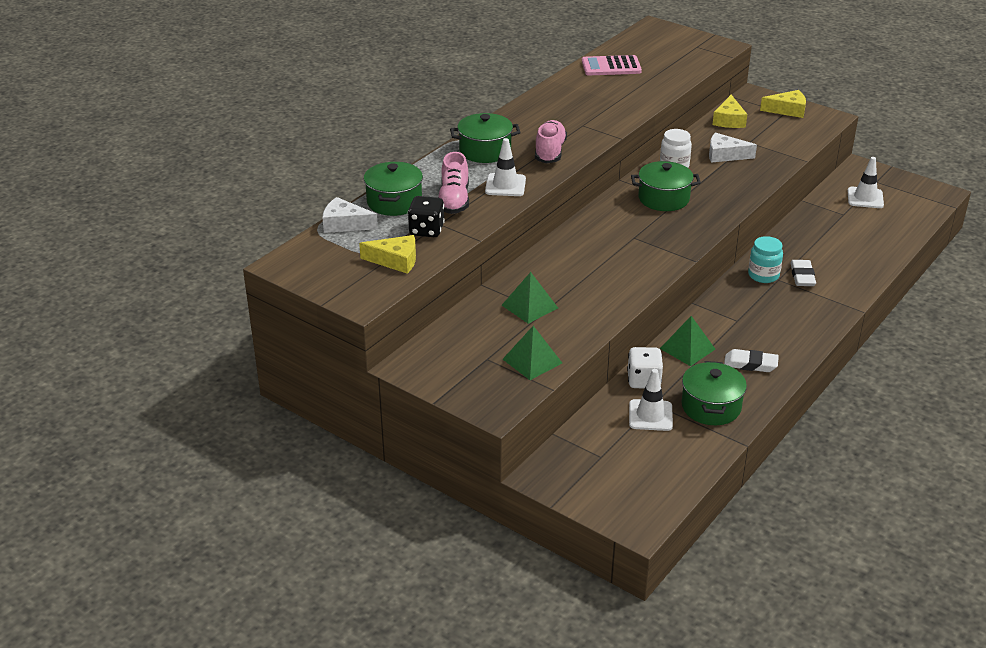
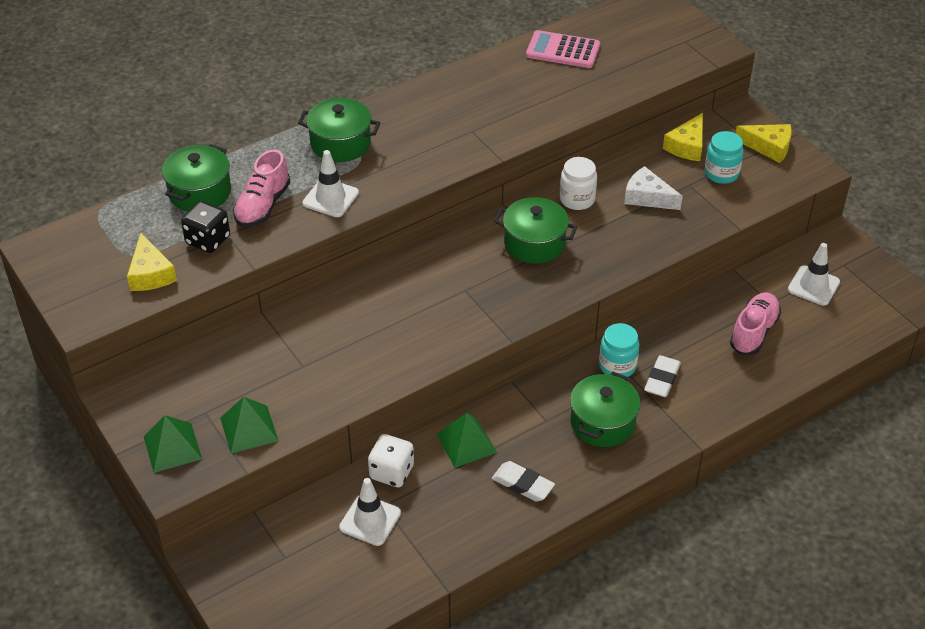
camera: 20 degrees right, 10 degrees up
white cheese [322,197,378,233] -> none
yellow cheese [359,235,416,274] -> yellow cheese turned 45 degrees clockwise [127,233,177,291]
green pyramid [502,272,558,324] -> green pyramid moved to [144,415,202,473]
pink shoe [535,120,567,163] -> pink shoe moved to [730,292,781,355]
green pot [682,361,747,425] -> green pot moved to [570,372,640,447]
none -> turquoise jar [705,131,744,184]

